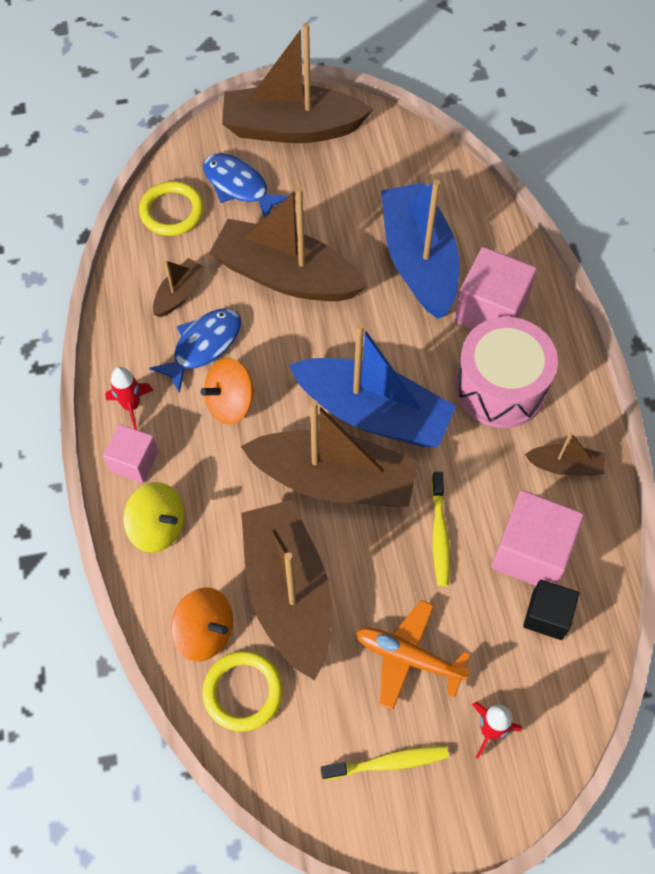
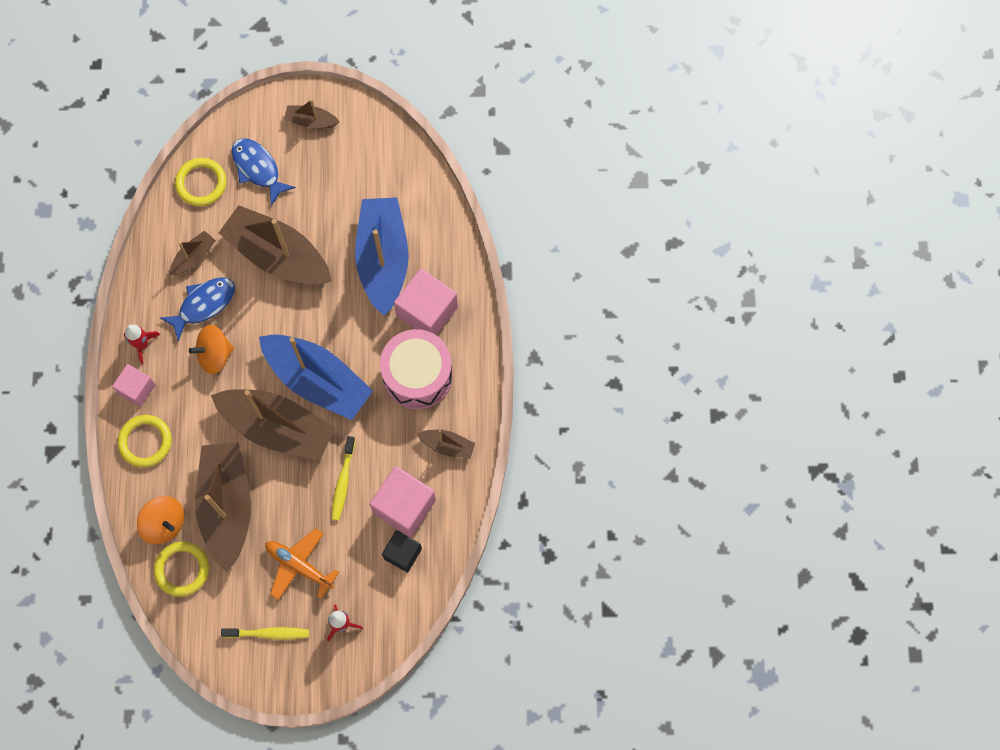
camera: 10 degrees right, 10 degrees up
yellow spinning top [123,482,185,553] -> yellow ring [118,415,172,467]
brown boat [222,23,373,143] -> brown boat [284,99,339,129], size x0.46

